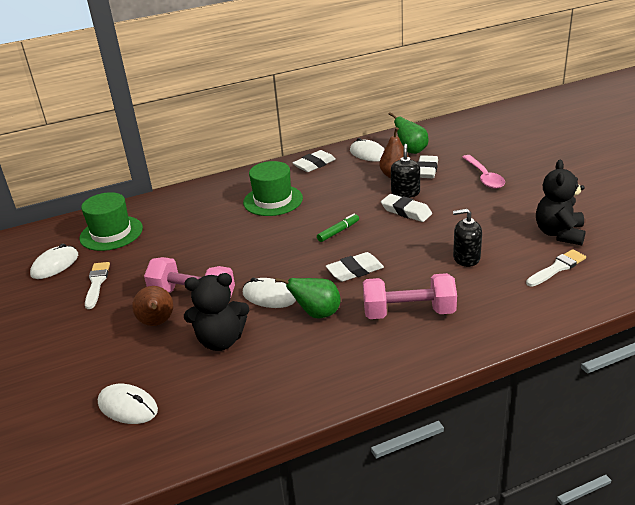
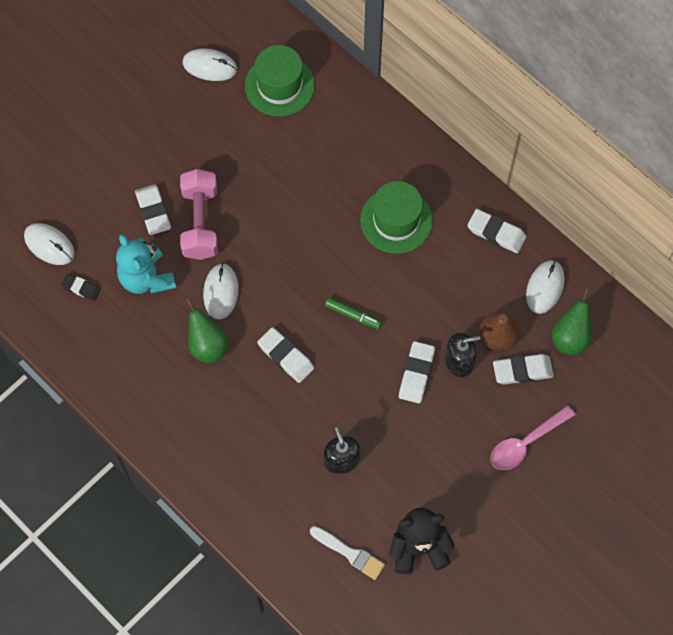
camera: 65 degrees right, 35 degrees up
white brush [85,262,110,309] -> none
white mouse [98,384,158,424] -> white mouse turned 60 degrees counterclockwise [24,223,75,265]
brown pear [132,286,173,326] -> white eraser [135,184,171,235]
black teddy bear [184,273,249,351] -> turquoise teddy bear [116,234,176,294]
pink dumbbell [363,273,457,319] -> none
none -> black eraser [61,274,101,301]

